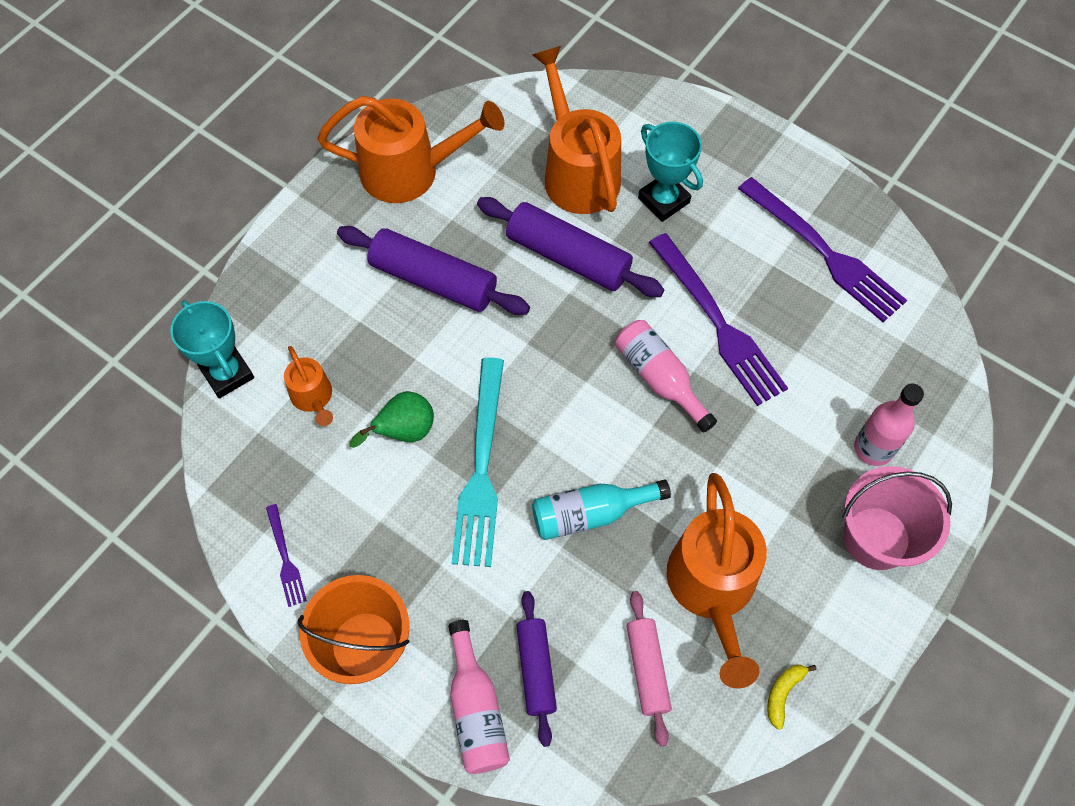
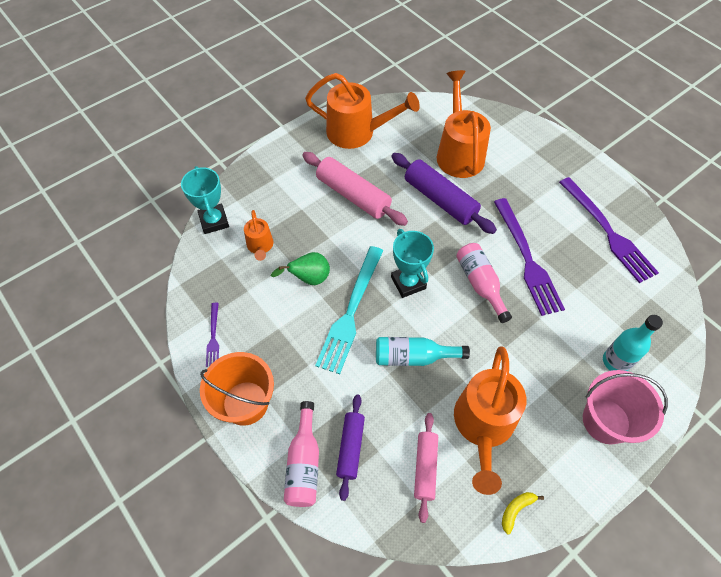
camera: 15 degrees right, 5 degrees down
purple rolling pin [337,226,530,315] -> pink rolling pin [302,152,408,226]
turquoise trophy [638,122,703,222] -> turquoise trophy moved to [391,229,434,298]
pink bottle [854,384,924,466] -> turquoise bottle [603,315,663,371]

